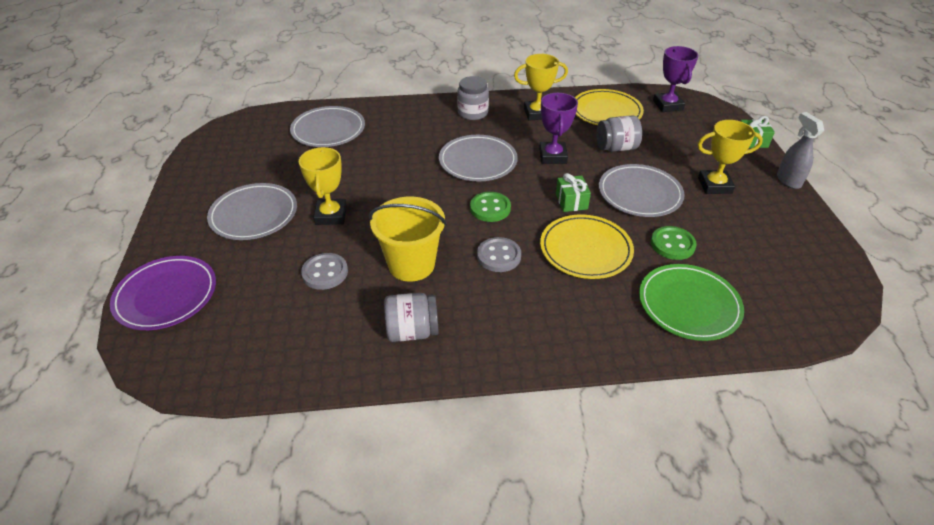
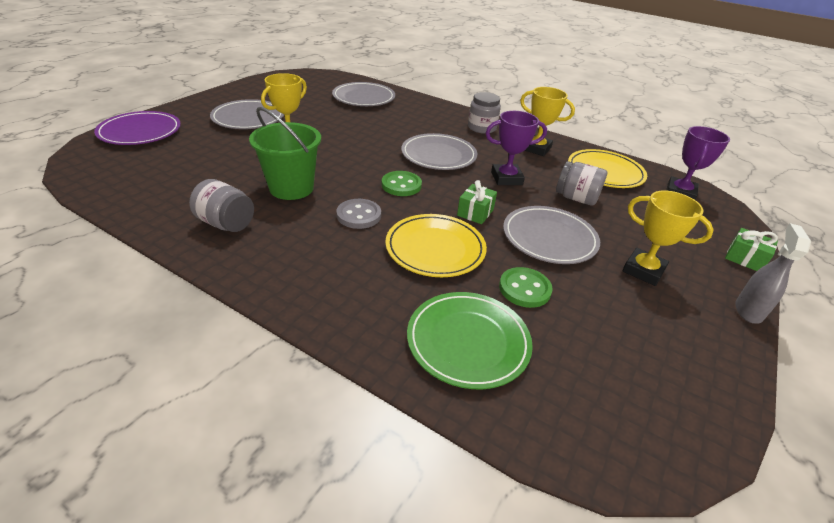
camera: 35 degrees right, 5 degrees down
grey button [301,253,348,290] -> none
yellow bucket [369,197,447,282] -> green bucket [249,107,321,200]
purple trophy [539,93,578,164] -> purple trophy turned 45 degrees clockwise [486,111,547,185]

